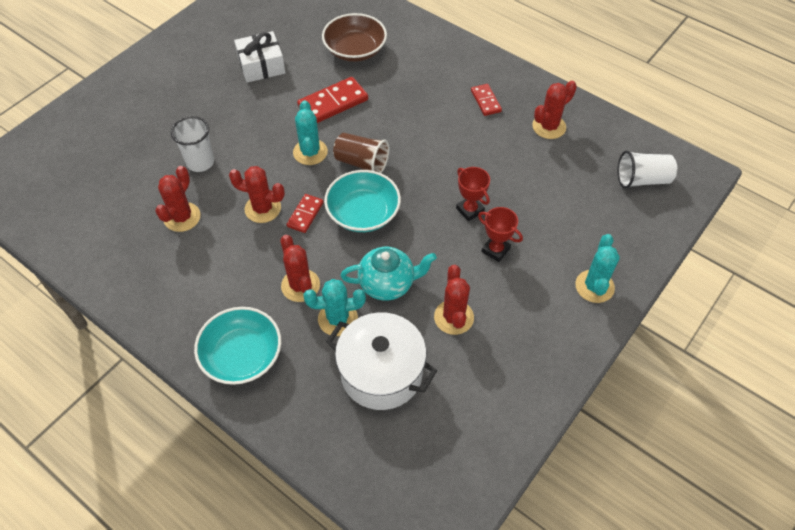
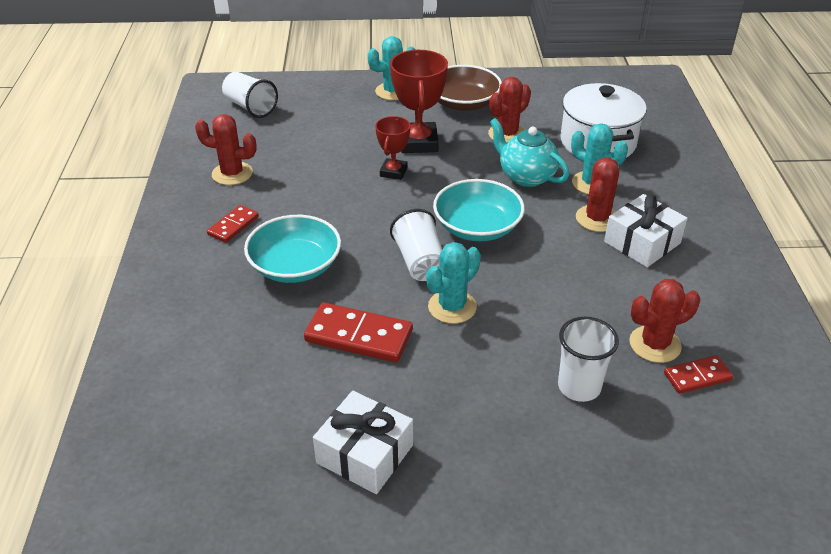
camera: 130 degrees left, 15 degrees down
turquoise bowl [194,307,281,385] -> turquoise bowl moved to [244,215,341,283]
red cactus [229,166,285,223] -> none
red domino [287,194,324,233] -> red domino moved to [664,355,733,394]
brown bowl [322,13,387,62] -> brown bowl moved to [438,65,502,111]
brown cup [333,133,389,173] -> white cup [390,209,442,281]
red trophy [478,207,523,262] -> red trophy [390,50,448,153], size x1.69
none -> white gift [604,194,688,267]

